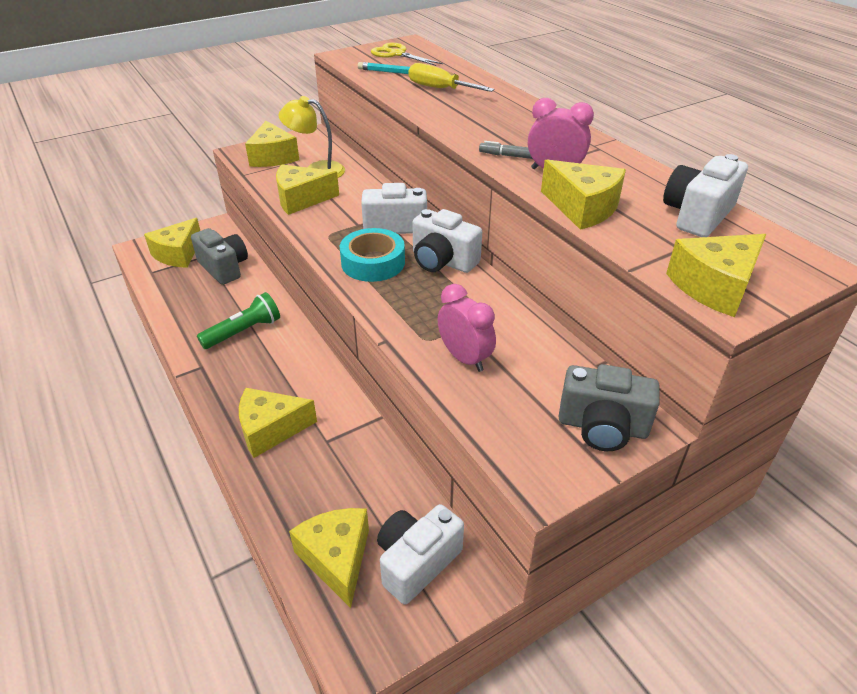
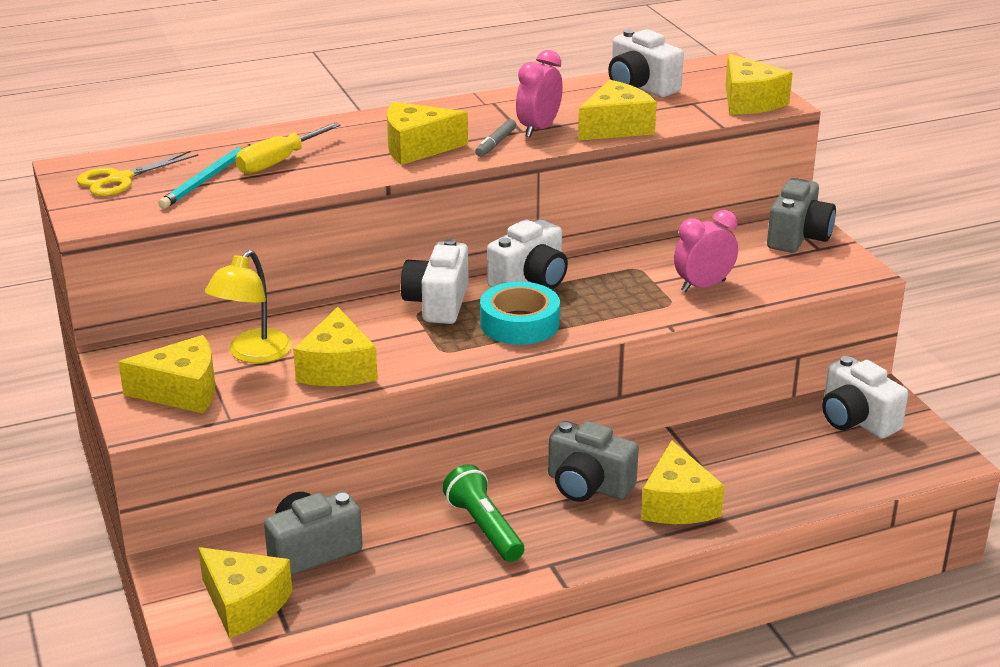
camera: 80 degrees left, 10 degrees down
yellow cheese [289,508,369,608] -> yellow cheese moved to [387,102,468,165]
none -> grey camera [548,421,639,502]

